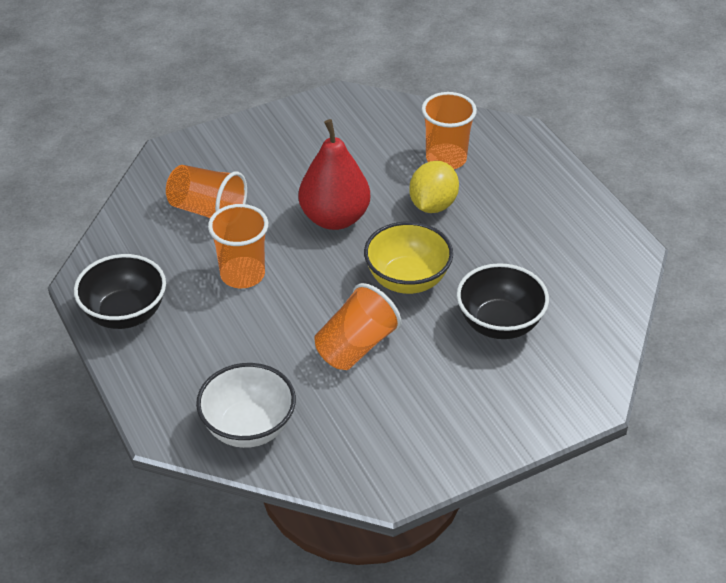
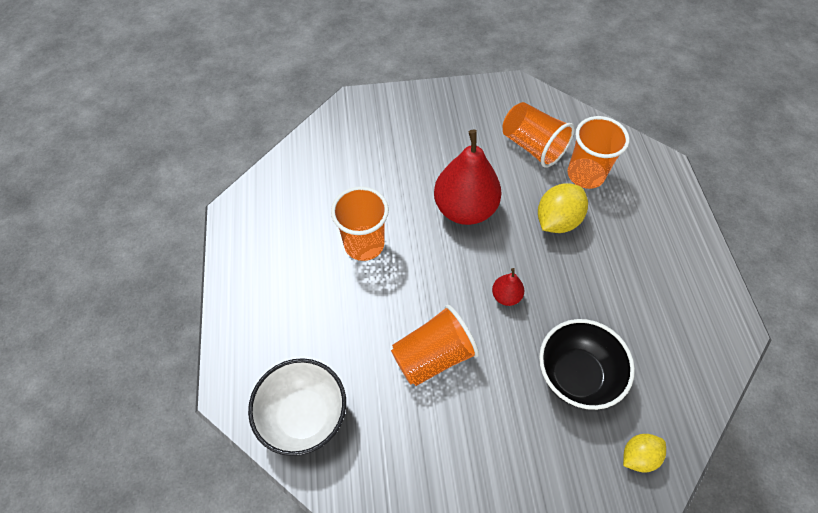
camera: 20 degrees right, 15 degrees up
black bowl [74,254,166,329] -> none
orange cup [166,165,247,218] -> orange cup moved to [503,102,575,168]
yellow bowl [364,222,453,294] -> red pear [492,268,524,306]
none -> yellow lemon [623,434,666,472]

